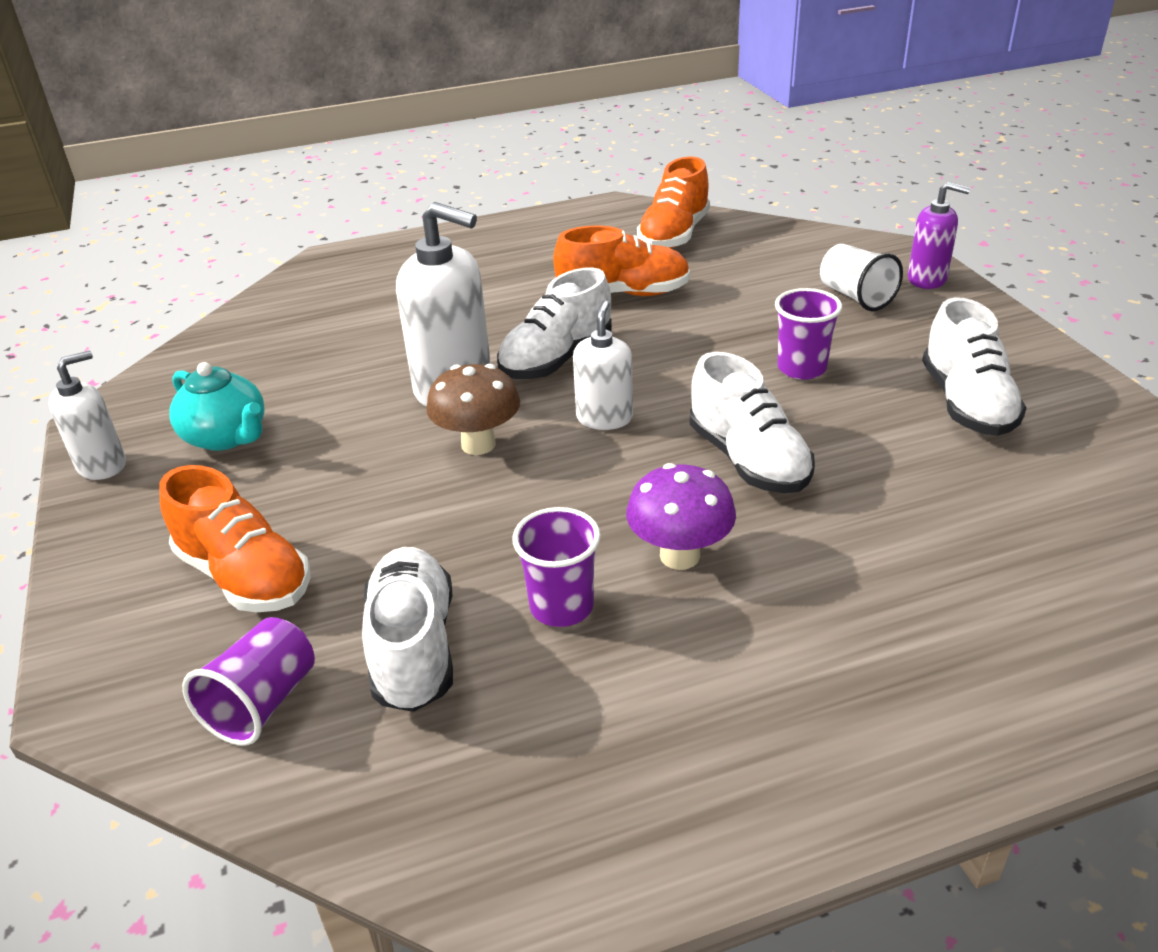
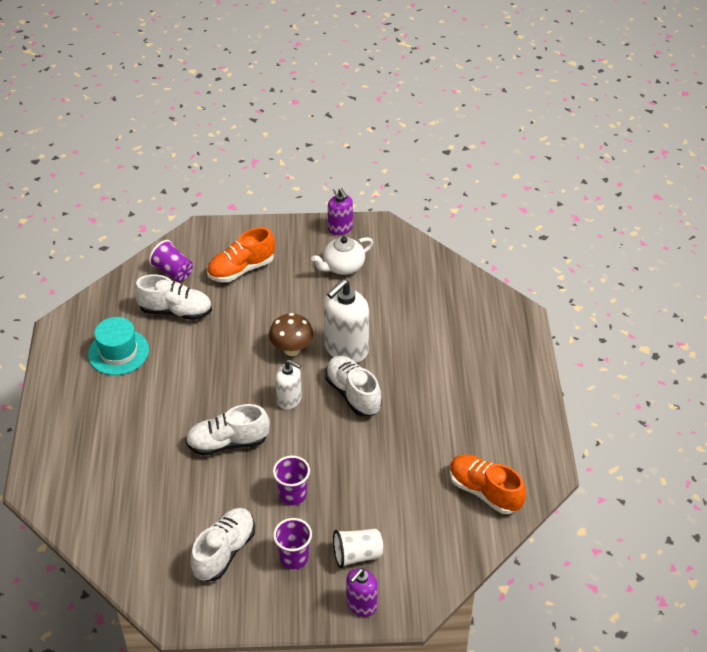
camera: 105 degrees right, 10 degrees up
white soap dispenser [48,351,126,480] -> purple soap dispenser [328,188,353,235]
turquoise teapot [169,362,265,451] -> white teapot [311,237,373,275]
purple cup [512,507,601,627] -> purple cup moved to [273,518,312,569]
orange shoe [553,225,690,296] -> none
purple mushroom [626,463,736,570] -> none
white shoe [922,297,1027,436] -> white shoe turned 105 degrees clockwise [190,508,255,581]
none -> turquoise hat [88,317,149,375]

